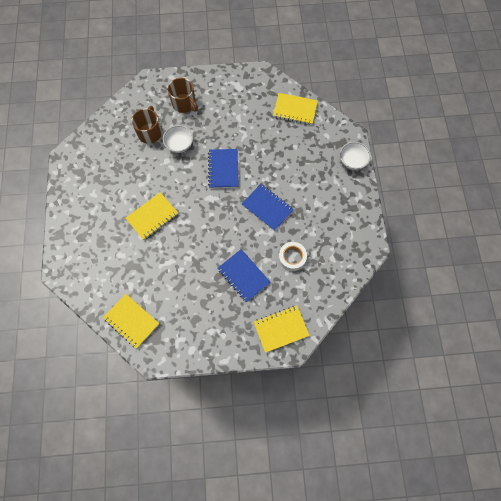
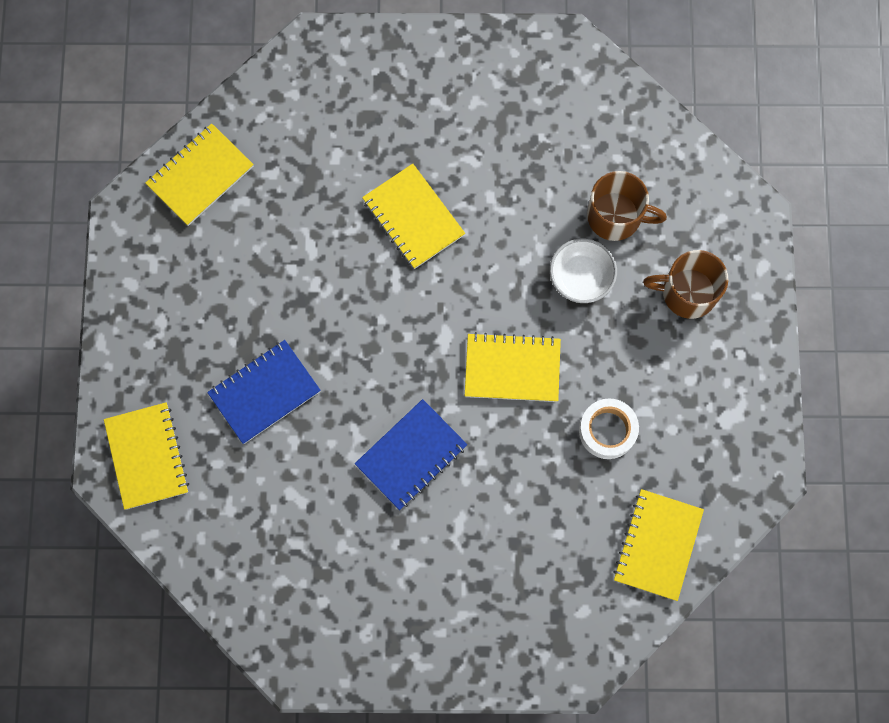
camera: 95 degrees right, 5 degrees up
brown mug [168,78,198,113] -> brown mug turned 45 degrees clockwise [643,250,729,319]
blue notebook [208,149,239,188] -> yellow notebook [465,332,561,402]
white tape [279,242,307,271] -> white tape moved to [579,398,639,459]
white bowl [340,142,371,170] -> none

